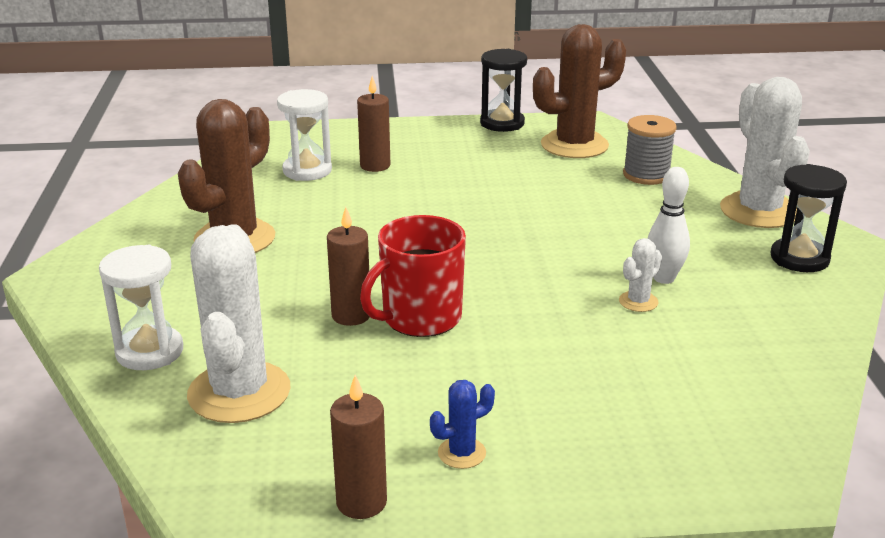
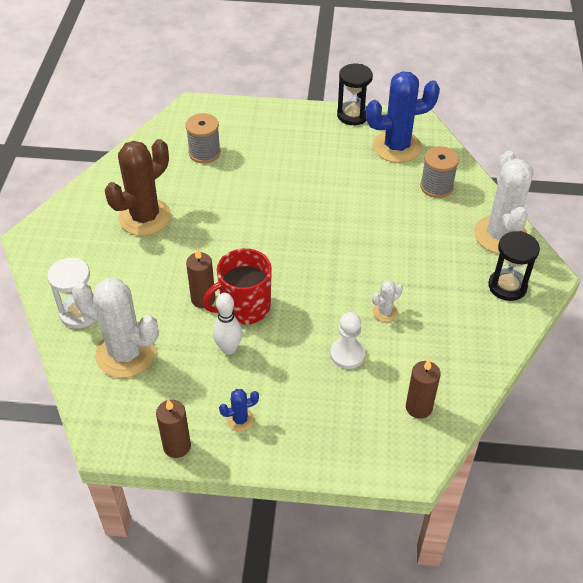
camera: 10 degrees right, 20 degrees up
white cactus [187,224,291,423] -> white cactus turned 75 degrees counterclockwise [72,278,159,378]
white hourglass [277,89,332,181] -> grey spool [185,113,221,164]
brown candle [357,76,390,172] -> brown candle moved to [406,360,441,419]
brown cactus [533,24,626,158] -> blue cactus [366,71,440,163]
white bowling pin [648,167,690,284] -> white bowling pin moved to [213,293,242,354]
none -> white pawn [330,312,365,369]

